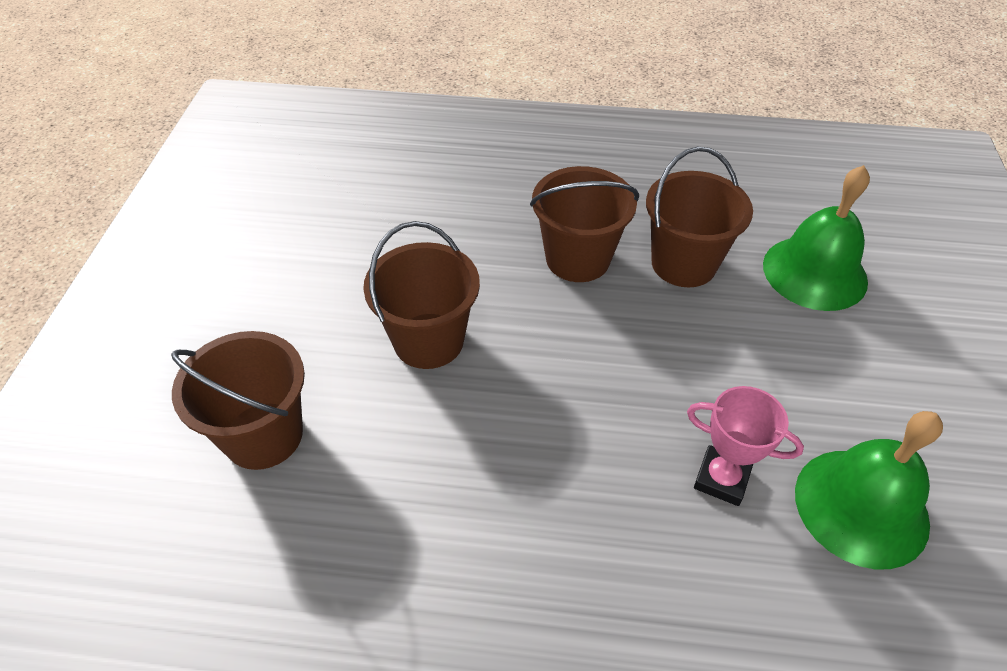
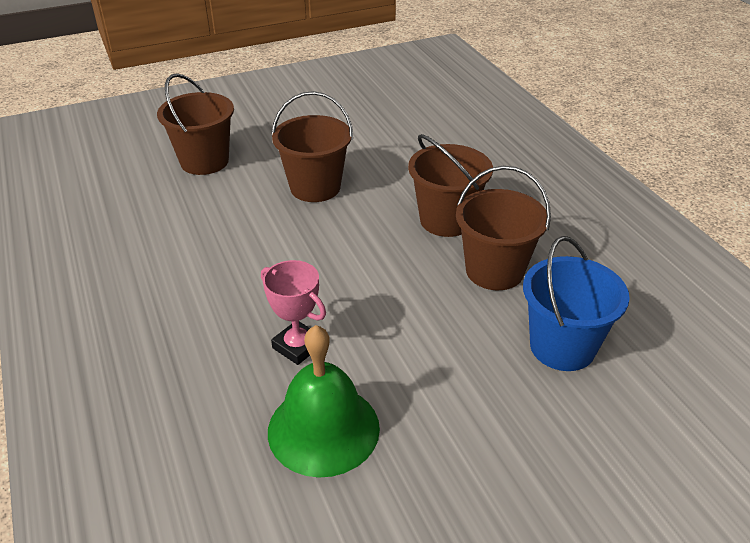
camera: 60 degrees right, 10 degrees down
pink trophy [687,386,804,506] -> pink trophy turned 45 degrees counterclockwise [261,260,326,365]
green bell [763,165,870,311] -> blue bucket [523,236,630,371]

